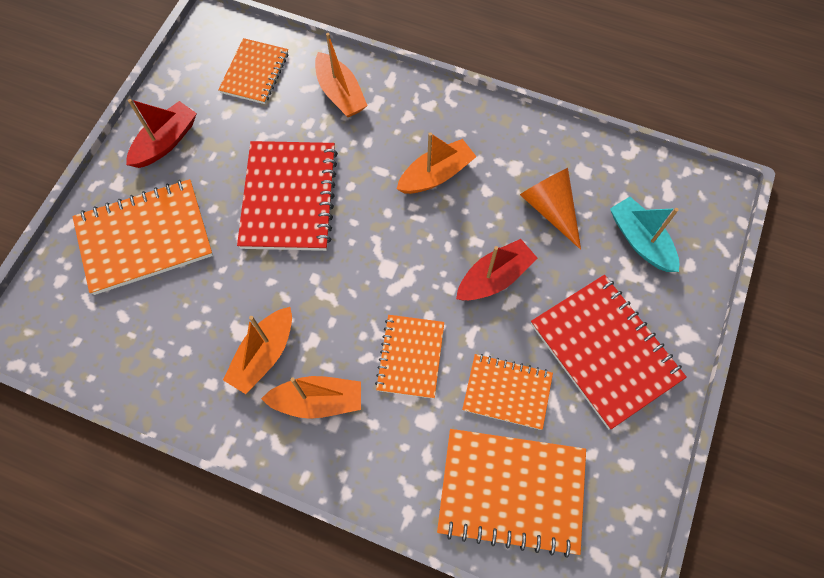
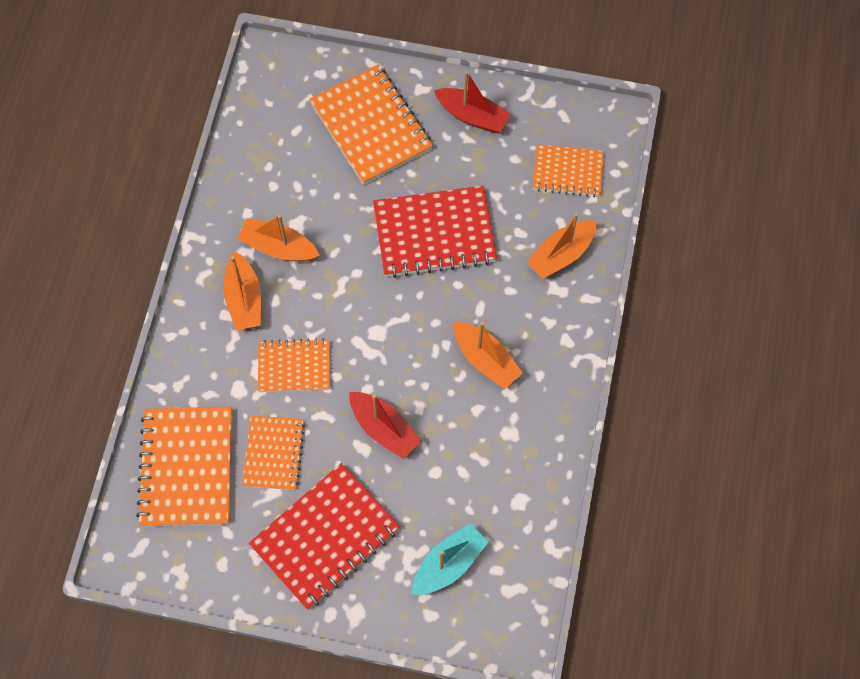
camera: 80 degrees right, 0 degrees up
orange cone [520,168,581,250] -> none

